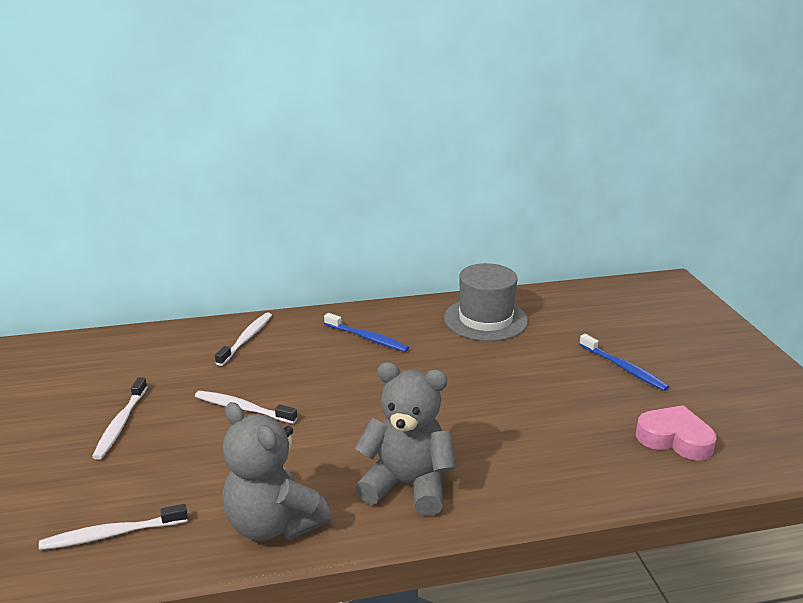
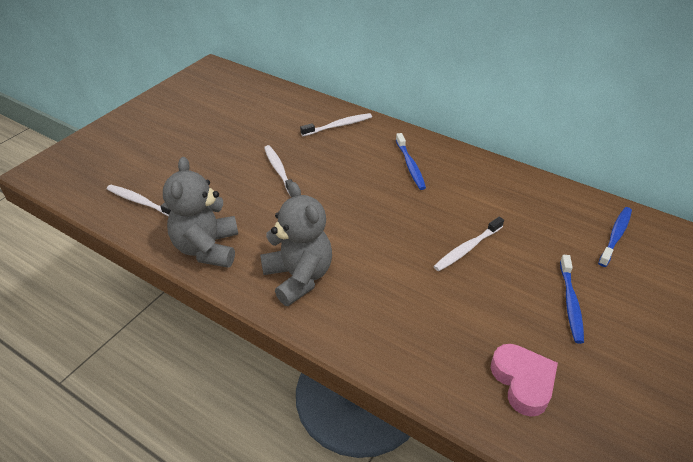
camera: 45 degrees right, 15 degrees up
white toothbrush [92,377,148,460] -> white toothbrush moved to [433,217,504,271]
grey hat [444,263,528,341] -> none
none -> blue toothbrush [598,207,632,267]

